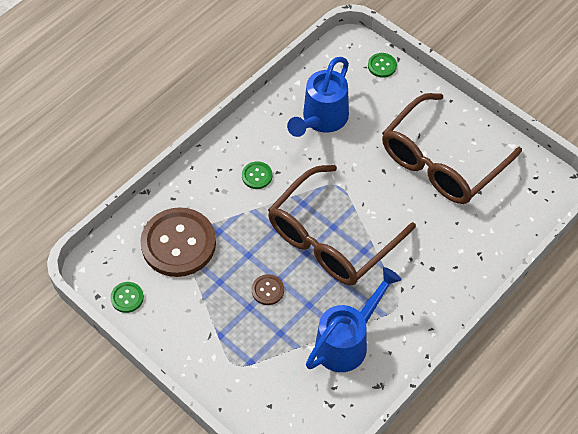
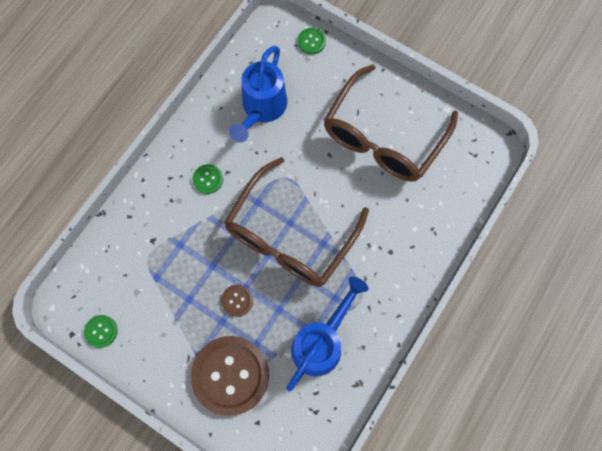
camera: 10 degrees left, 15 degrees up
brown button [140,207,216,277] -> brown button moved to [191,336,269,416]

